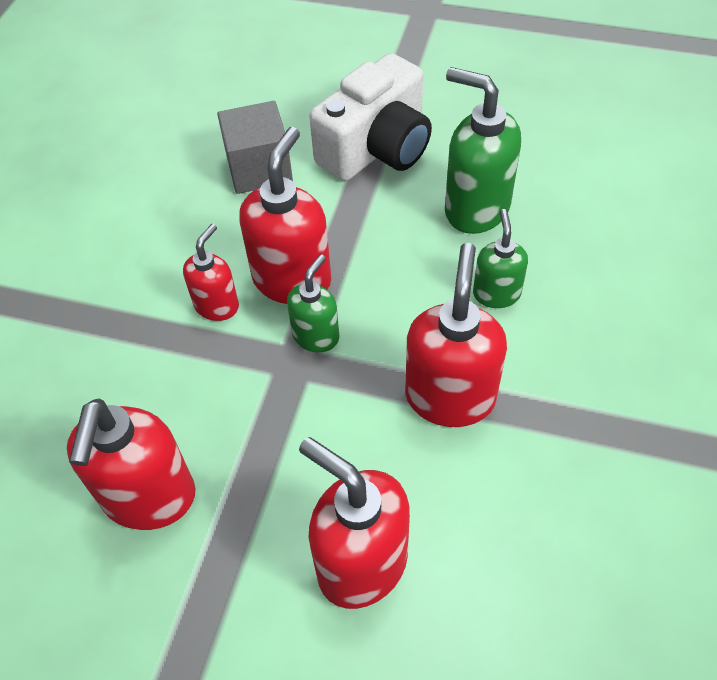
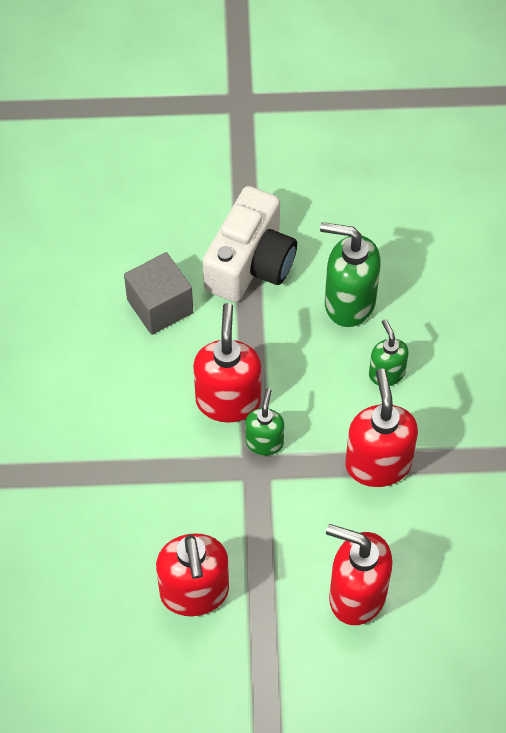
camera: 20 degrees left, 5 degrees up
red soap dispenser [183,224,239,321] -> none

